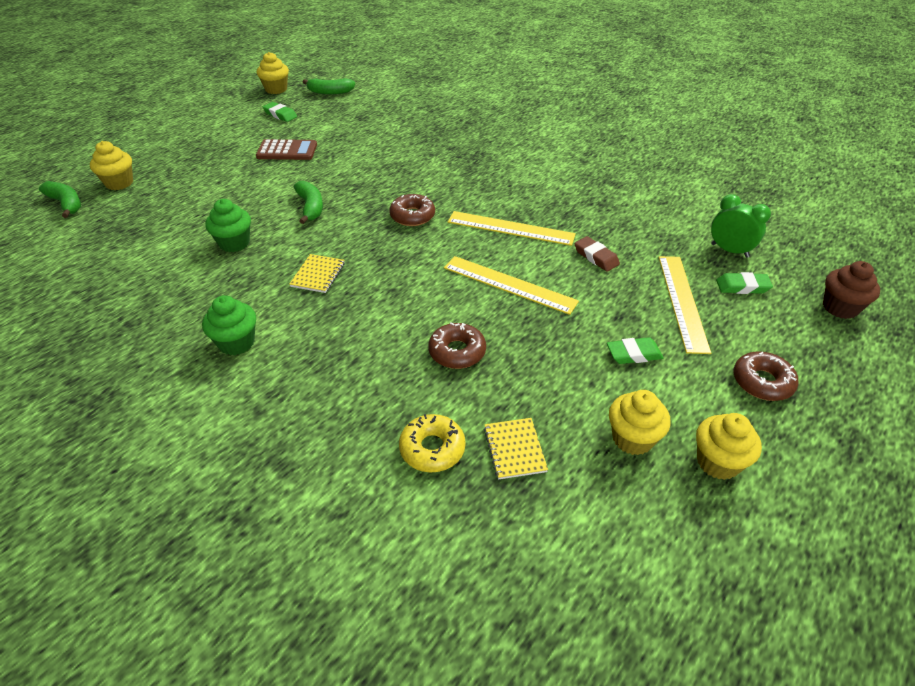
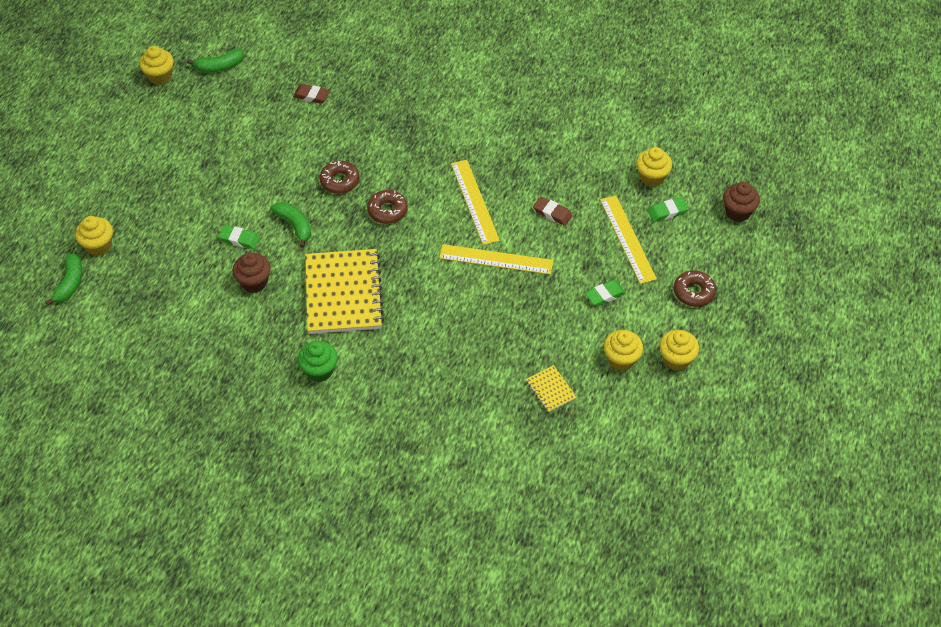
camera: 20 degrees left, 10 degrees up
green banana [39,181,81,218] -> green banana turned 75 degrees clockwise [45,253,82,306]
green cupcake [205,199,251,252] -> brown cupcake [232,252,271,293]
brown calculator [256,139,317,160] -> none
green eraser [263,102,297,122] -> green eraser moved to [218,225,260,249]
yellow notebook [289,254,345,293] -> yellow notebook [305,249,384,334], size x2.29
yellow donut [399,414,466,472] -> none
brown donut [428,322,486,369] -> brown donut moved to [320,161,360,194]
yellow ruler [448,211,576,246] -> yellow ruler turned 75 degrees clockwise [451,160,500,245]
green clock [711,194,771,258] -> yellow cupcake [636,147,672,187]
none -> brown eraser [293,84,330,104]

